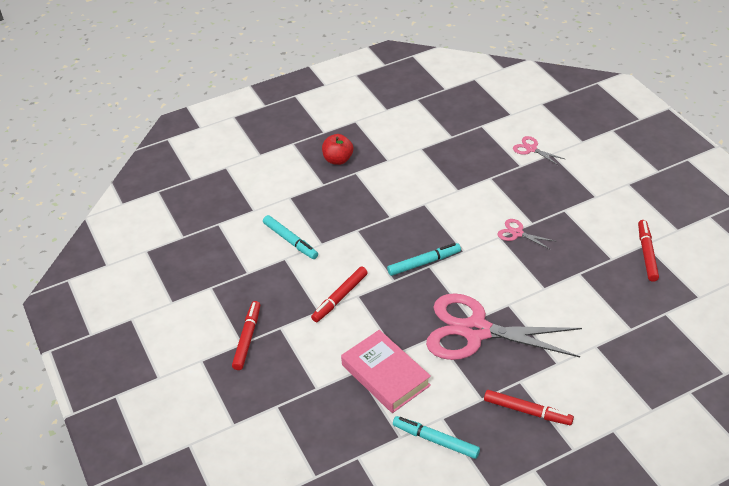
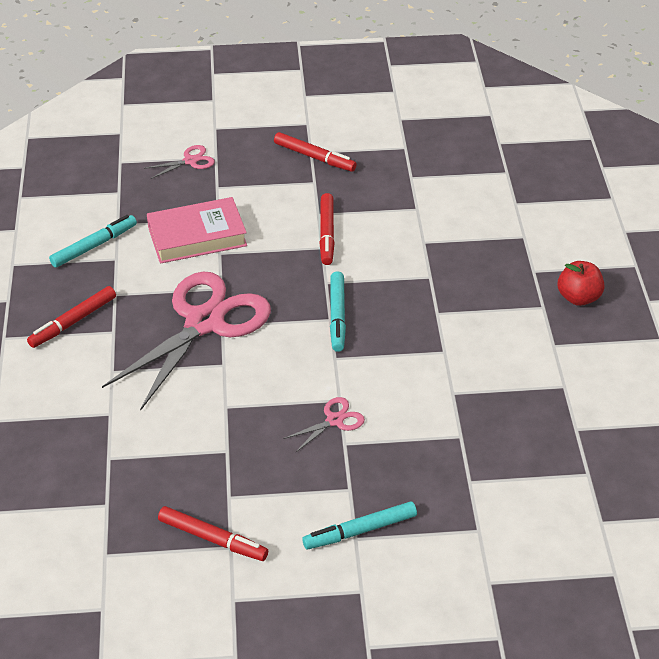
camera: 110 degrees right, 0 degrees up
turquoise marker [263,215,318,259] -> turquoise marker moved to [302,501,417,550]
red marker [311,267,368,322] -> red marker turned 150 degrees counterclockwise [319,193,335,265]
pink scissors [513,136,564,165] -> pink scissors moved to [144,145,215,179]

